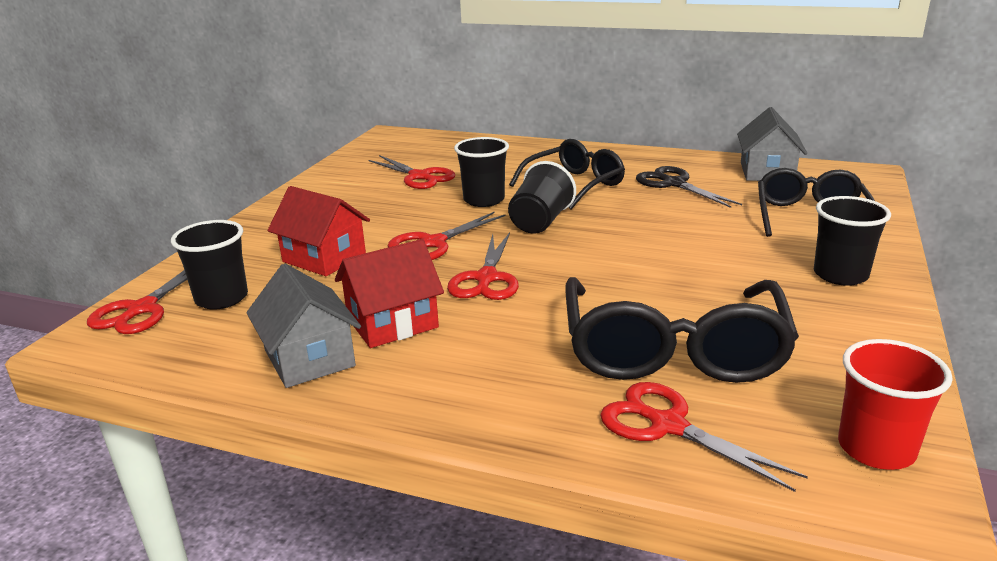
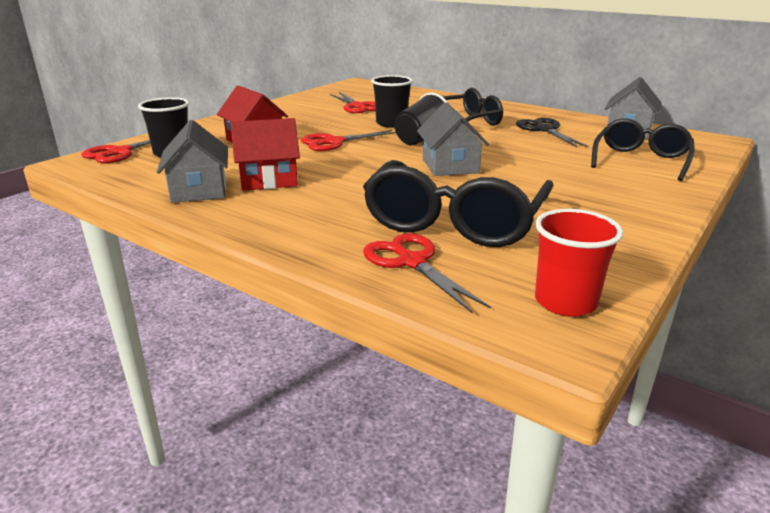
camera: 15 degrees right, 0 degrees up
red scissors [447,232,519,300] -> none
black cup [814,196,891,286] -> none
none -> grey house [417,102,489,176]

